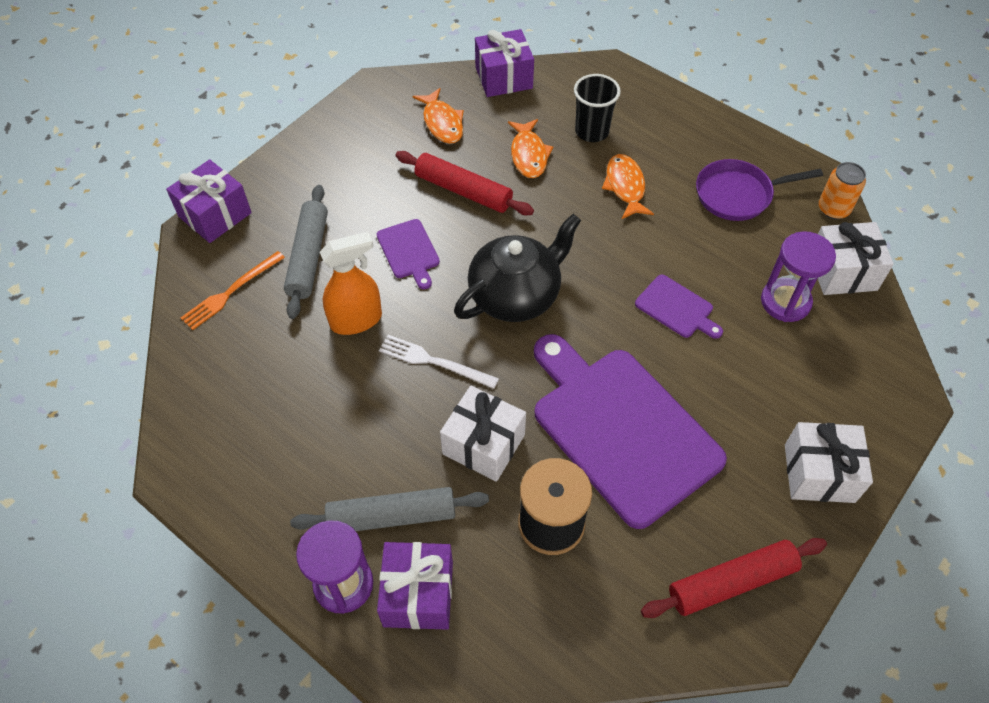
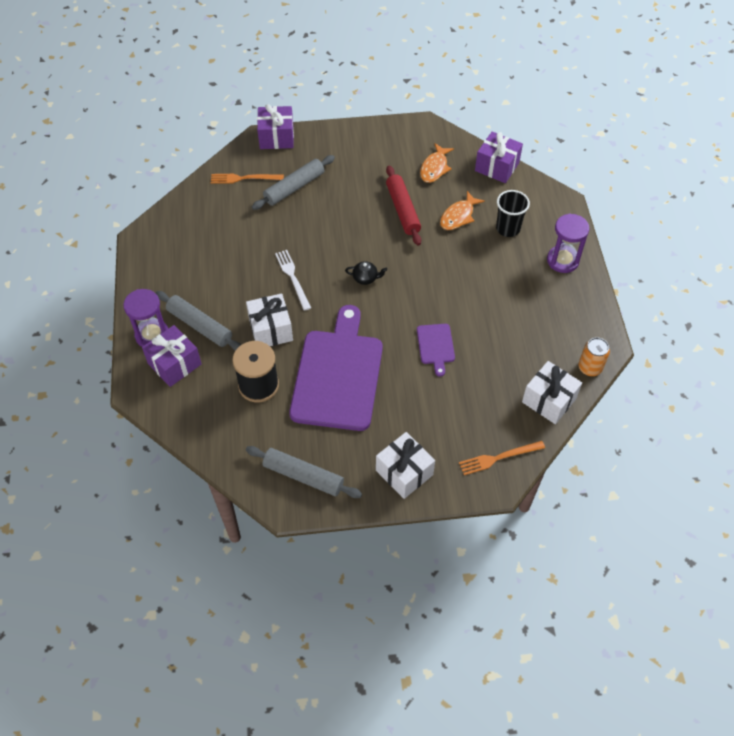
camera: 45 degrees right, 0 degrees up
orange spray bottle [320,232,382,335] -> none
purple cutting board [377,219,440,289] -> none
black teapot [454,214,581,322] -> black teapot [345,261,387,285], size x0.42
orange fish [602,154,654,219] -> none
red rolling pin [641,538,827,618] -> grey rolling pin [246,446,362,498]
purple pan [696,159,823,221] -> none
purple hourglass [761,231,836,322] -> purple hourglass moved to [547,214,589,273]
none -> orange fork [459,441,545,475]

